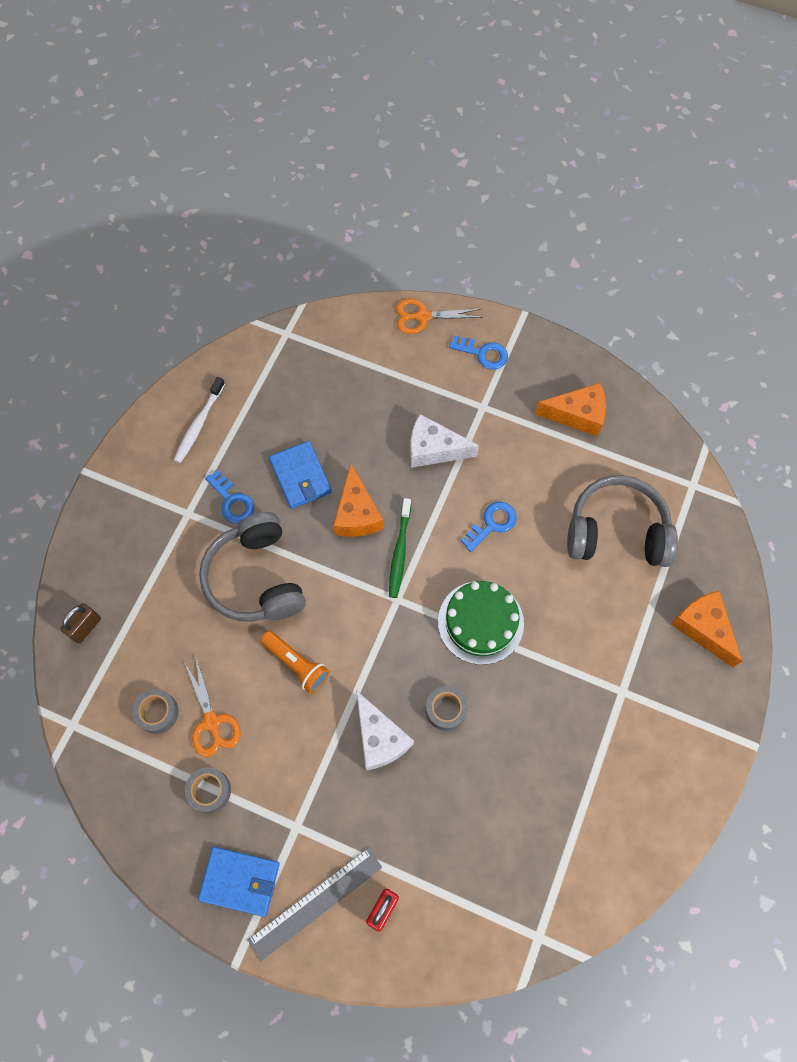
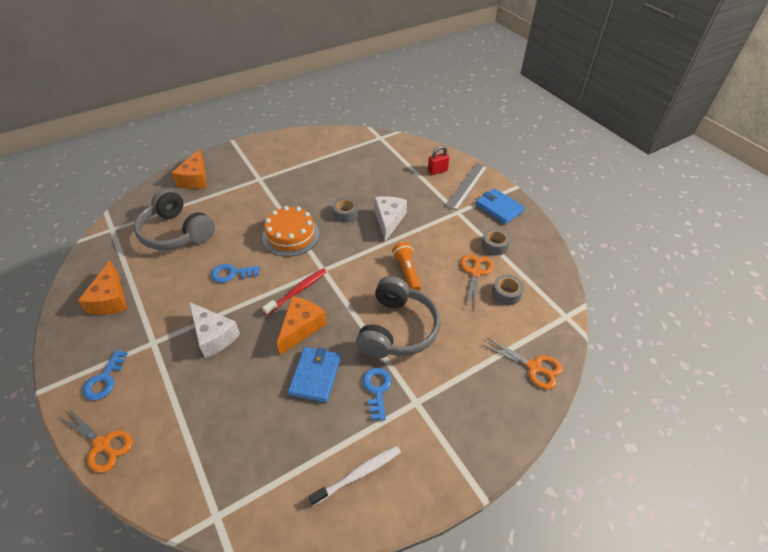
camera: 145 degrees left, 20 degrees down
brown padlock [60,603,101,644] -> orange scissors [483,337,563,389]
grey ruler [247,847,382,961] -> grey ruler turned 60 degrees counterclockwise [444,163,488,211]
green toothbrush [389,498,411,598] -> red toothbrush [262,268,327,315]
green cake [438,581,524,665] -> orange cake [262,206,320,257]
blue key [449,335,508,370] -> blue key turned 135 degrees counterclockwise [83,350,128,400]
orange cheese [535,383,606,437] -> orange cheese turned 135 degrees counterclockwise [78,261,127,315]

